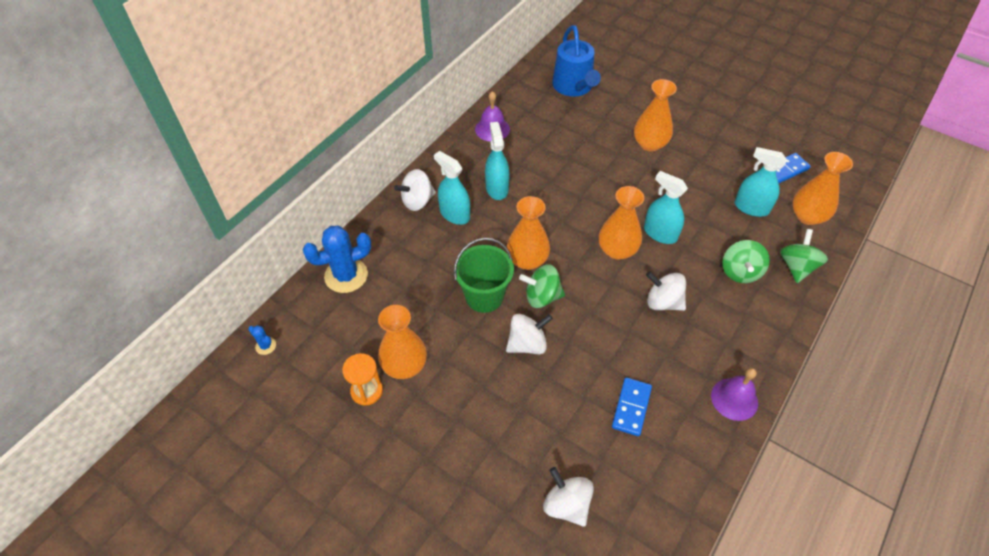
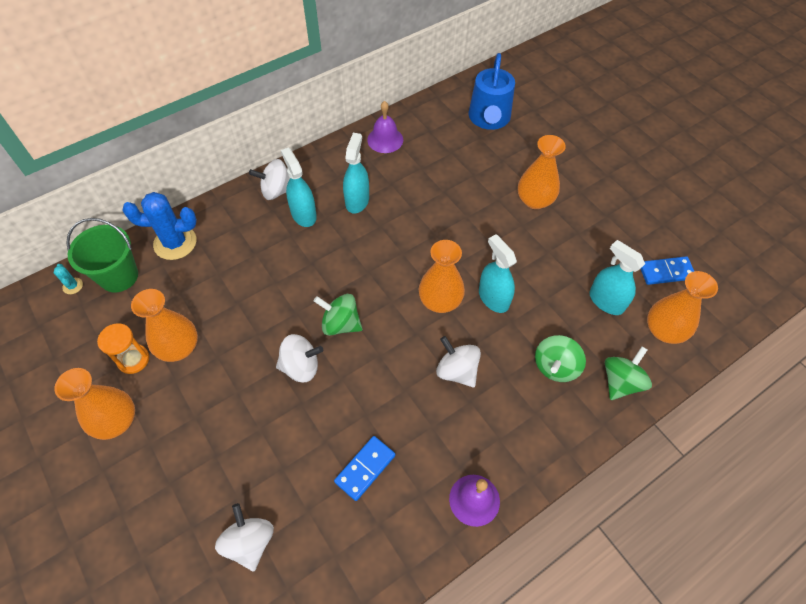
camera: 20 degrees right, 5 degrees up
blue cactus [248,326,276,355] -> turquoise cactus [54,264,83,294]
green bucket [454,238,514,313] -> green bucket moved to [66,218,138,293]
orange vase [507,196,550,270] -> orange vase moved to [54,368,135,440]

